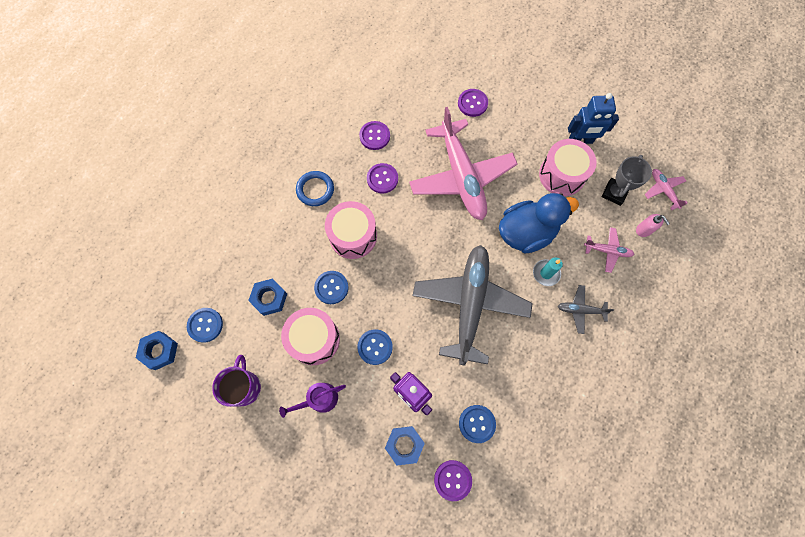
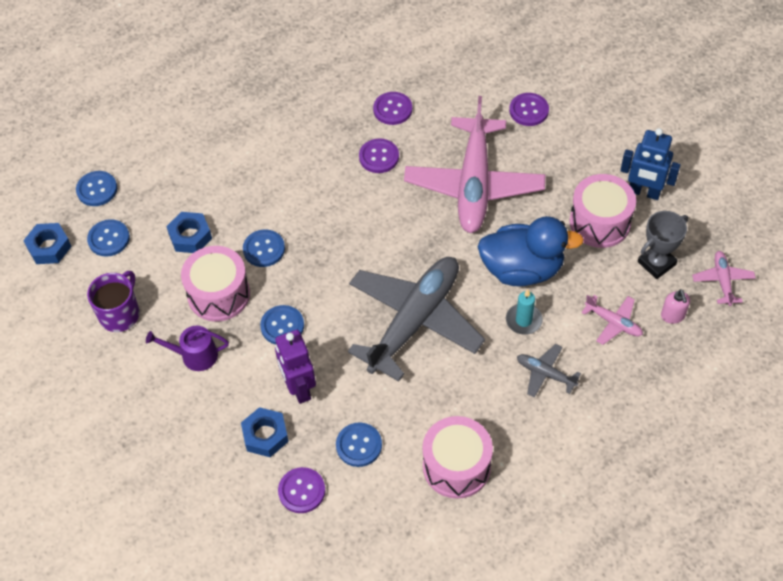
camera: 25 degrees right, 15 degrees down
blue ring [296,171,334,206] -> none
pink drum [325,201,377,259] -> pink drum moved to [423,416,493,499]
none -> blue button [76,171,117,206]

